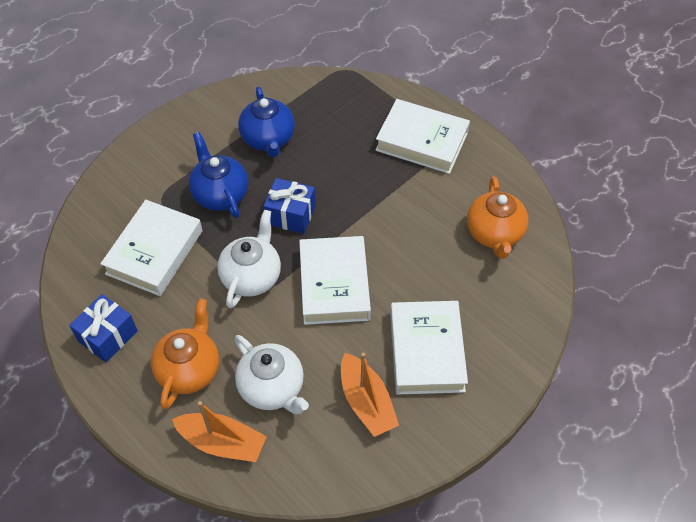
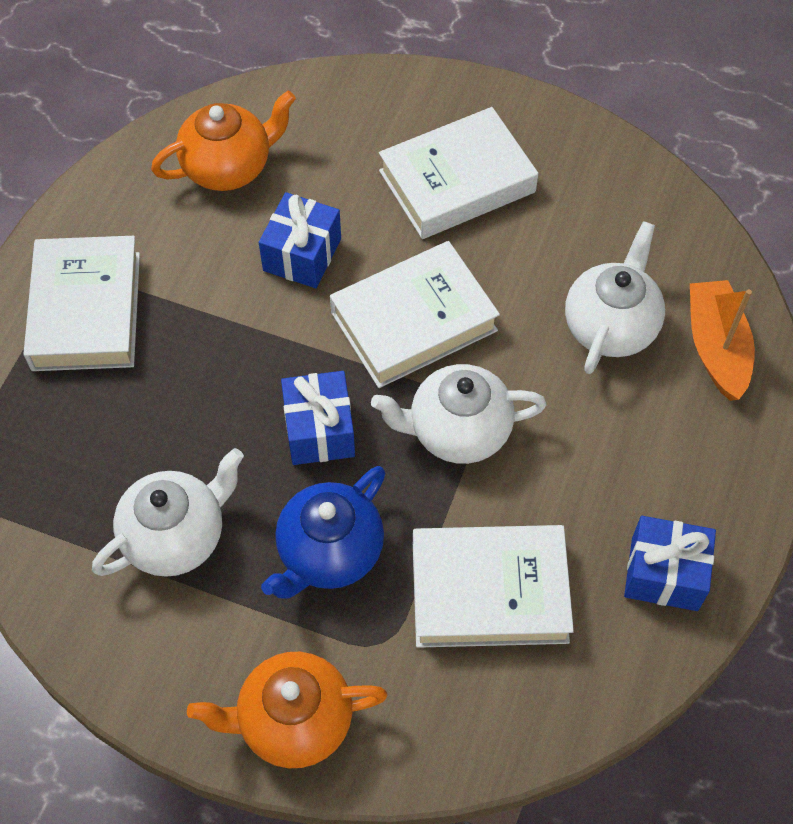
camera: 115 degrees left, 5 degrees up
orange teapot [151,299,219,409] -> orange teapot moved to [187,652,388,768]
blue teapot [238,87,295,158] -> white teapot [92,448,244,577]
orange boat [341,353,399,437] -> none
none -> blue gift [259,192,341,288]

